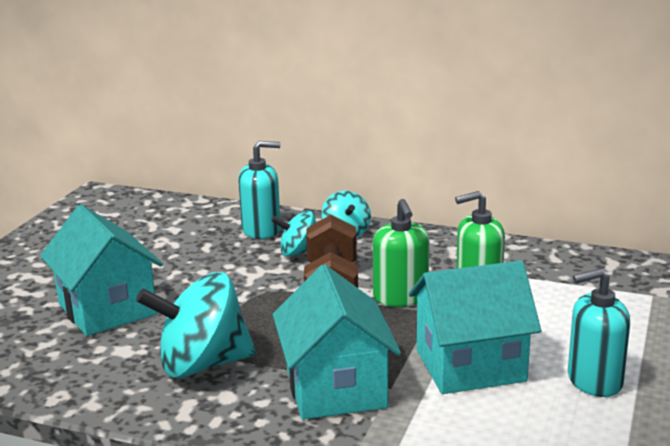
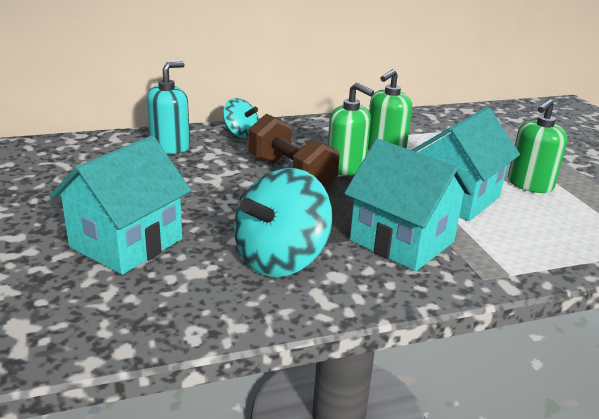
camera: 40 degrees left, 5 degrees up
turquoise house [40,205,163,336] -> turquoise house turned 75 degrees counterclockwise [50,136,191,275]
turquoise spinning top [271,211,316,256] -> none
turquoise soap dispenser [568,268,630,397] -> green soap dispenser [508,99,568,193]

